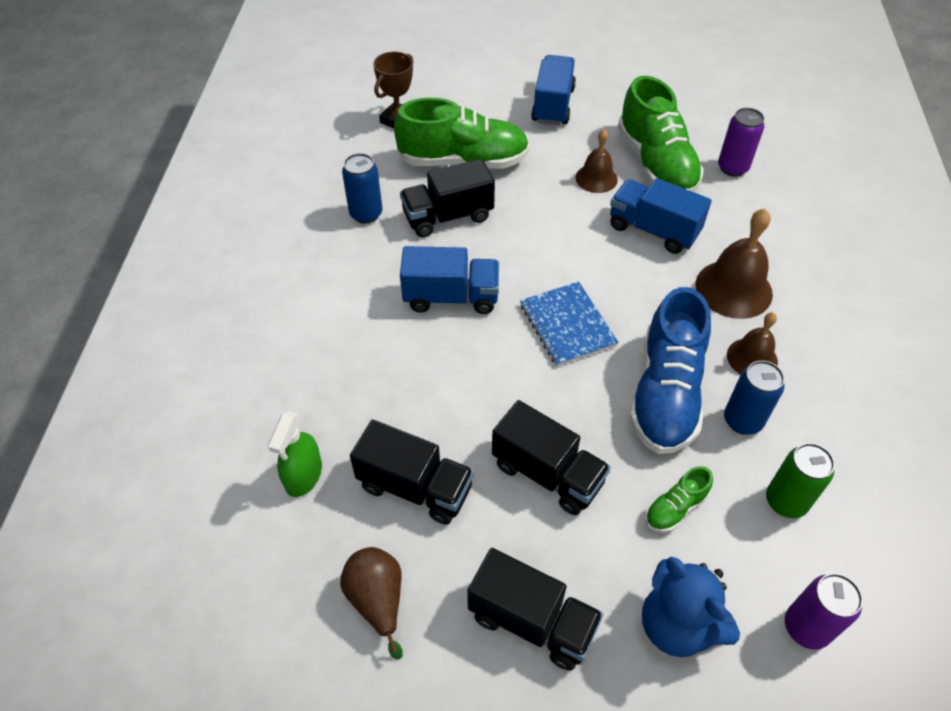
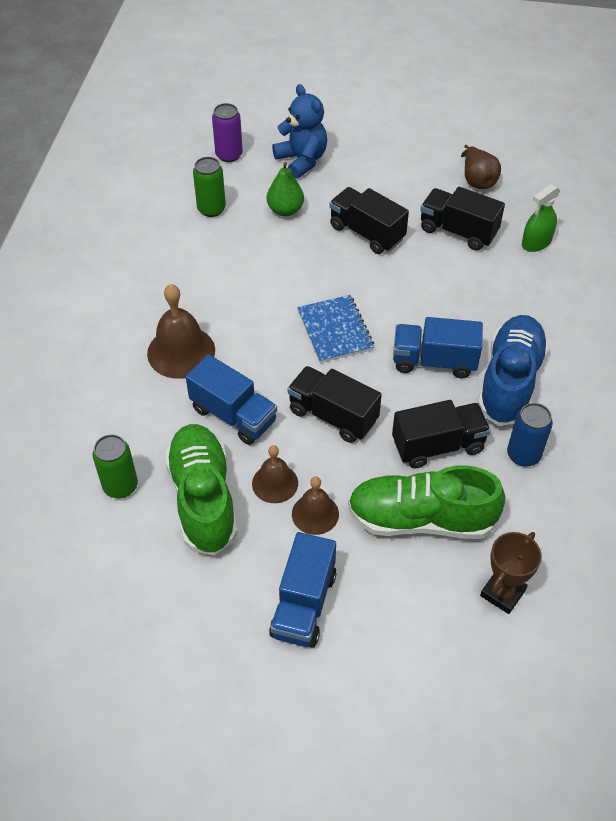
camera: 175 degrees left, 0 degrees up
green spray bottle [267,411,322,497] -> green spray bottle turned 150 degrees counterclockwise [522,184,561,252]
black truck [467,548,603,671] -> black truck moved to [288,366,382,443]
blue shoe [629,287,711,454] -> blue shoe moved to [478,315,549,426]
green shoe [645,466,713,533] -> green pear [267,162,304,216]
purple can [718,108,764,177] -> green can [92,434,138,498]
blue can [724,360,785,435] -> none
brown bell [727,312,778,375] -> brown bell moved to [292,477,339,535]

